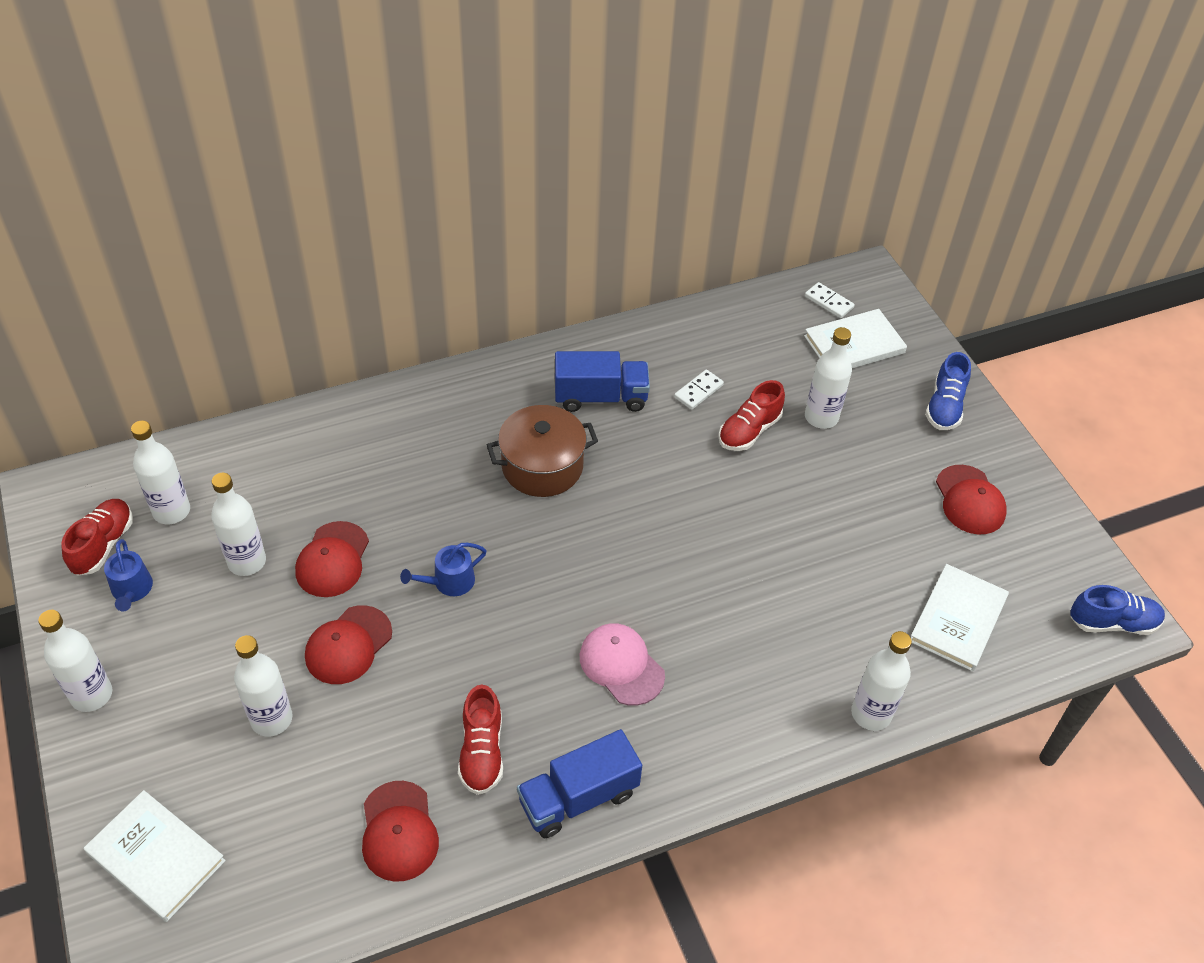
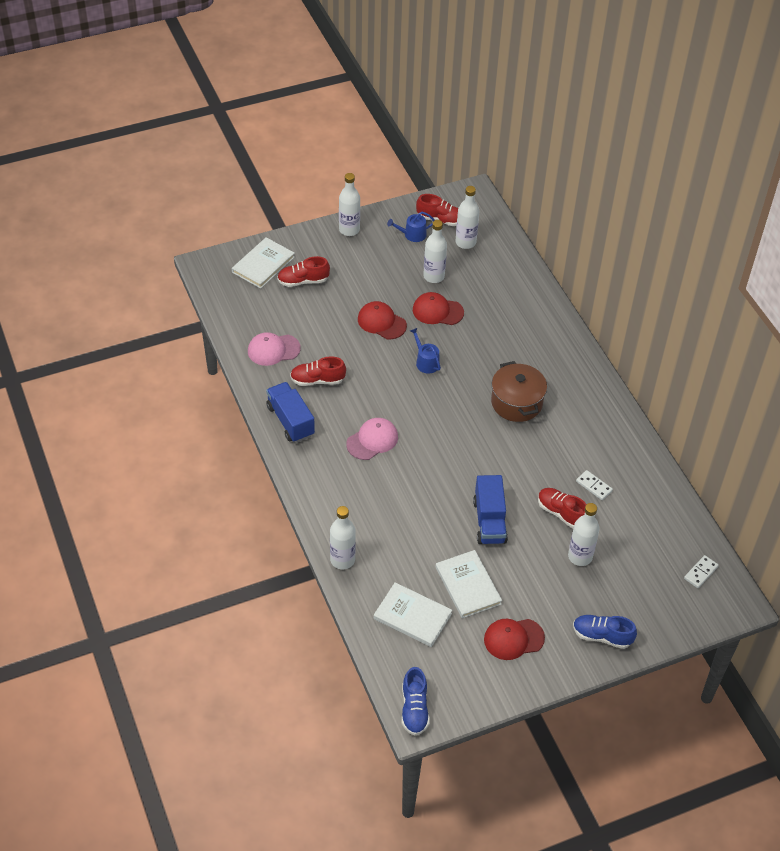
camera: 90 degrees right, 0 degrees up
white bottle [234,635,293,737] -> none
red cap [362,781,439,882] -> pink cap [248,332,301,366]
blue truck [555,351,650,412] -> blue truck moved to [473,475,508,544]
white book [804,309,907,368] -> white book moved to [436,550,502,618]
none -> red shoe [277,256,330,287]

